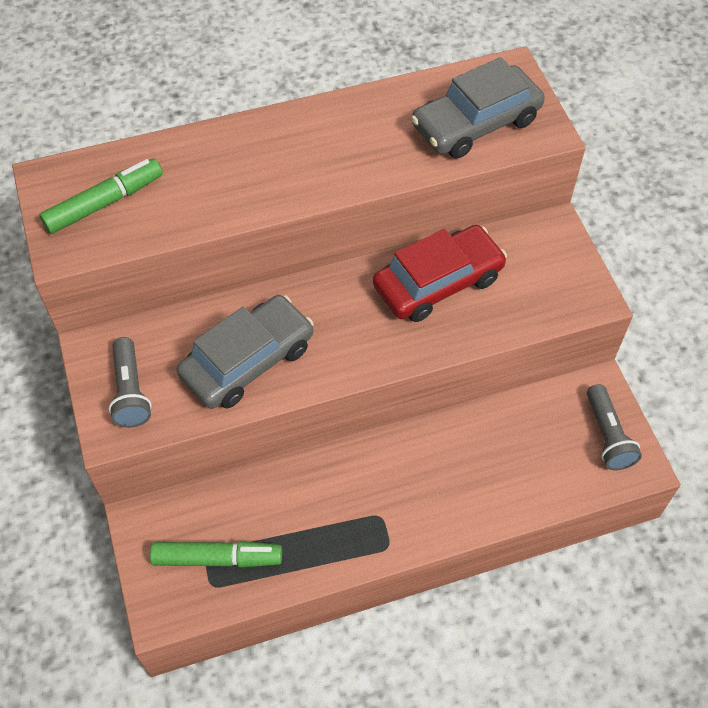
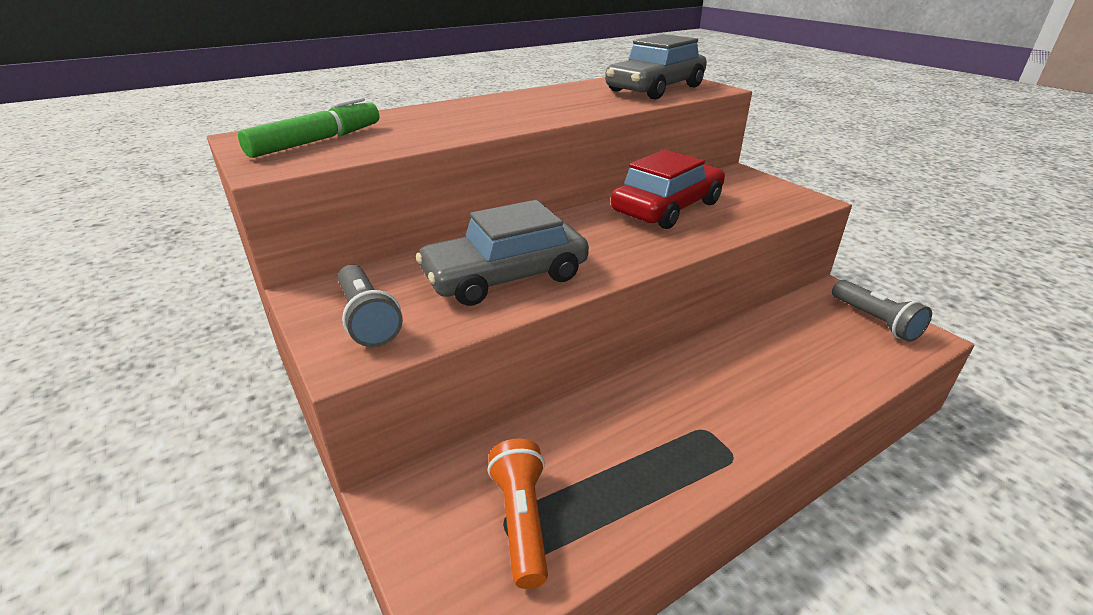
camera: 15 degrees left, 25 degrees down
green marker [150,541,282,568] -> orange flashlight [488,438,548,589]
grey car [177,295,314,409] -> grey car turned 150 degrees counterclockwise [416,200,589,306]

